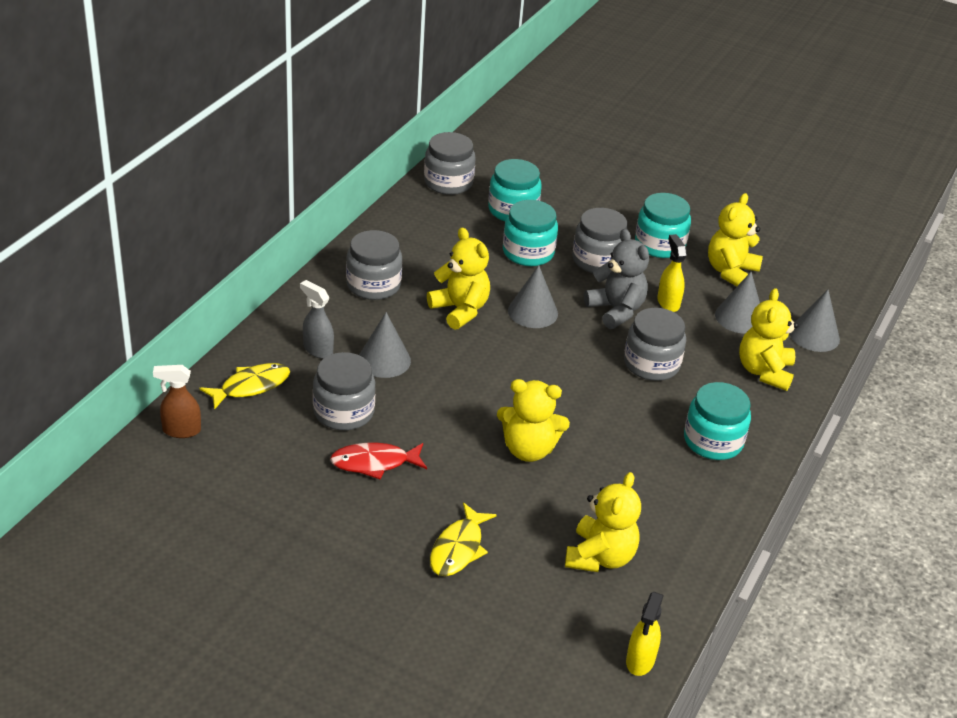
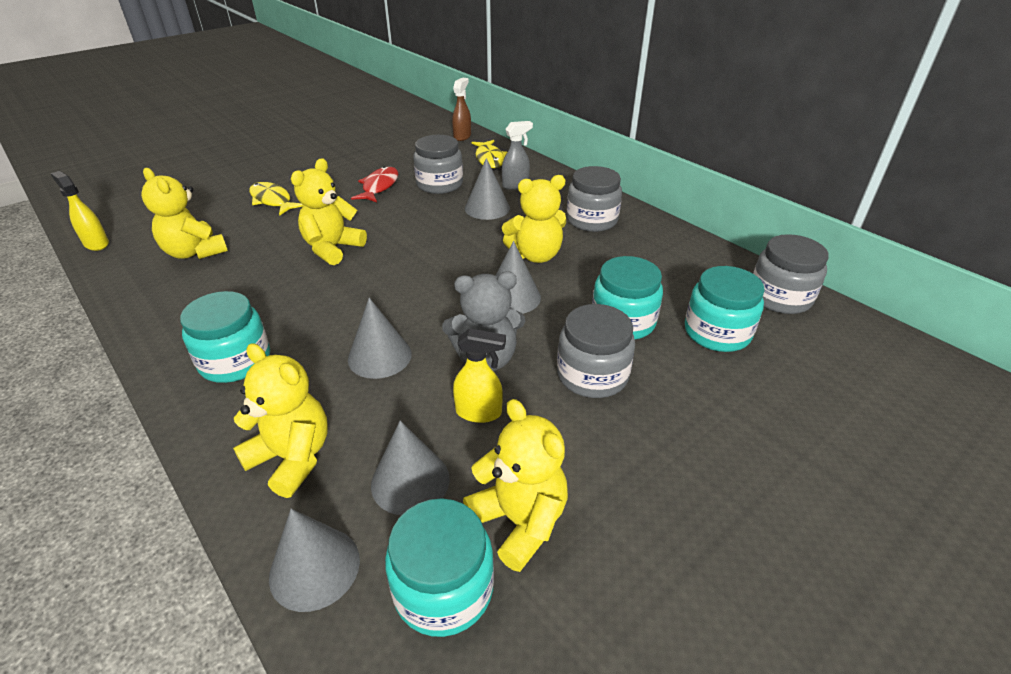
camera: 115 degrees right, 0 degrees up
grey jar [624,308,686,381] -> grey cone [348,298,412,379]
turquoise jar [635,193,691,258] -> turquoise jar moved to [385,498,494,637]

